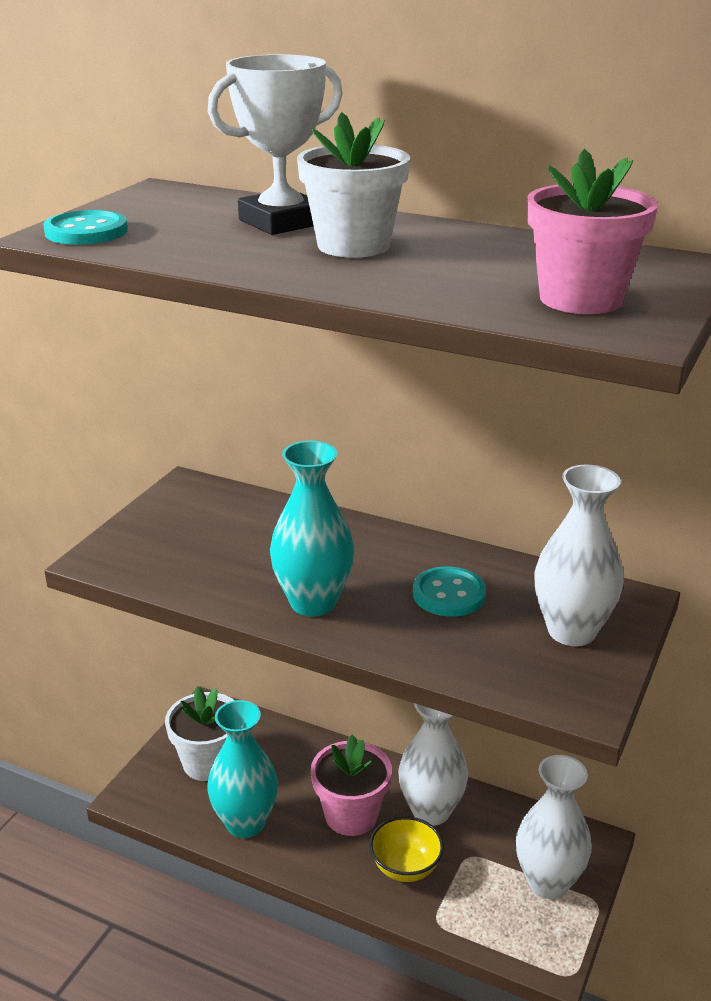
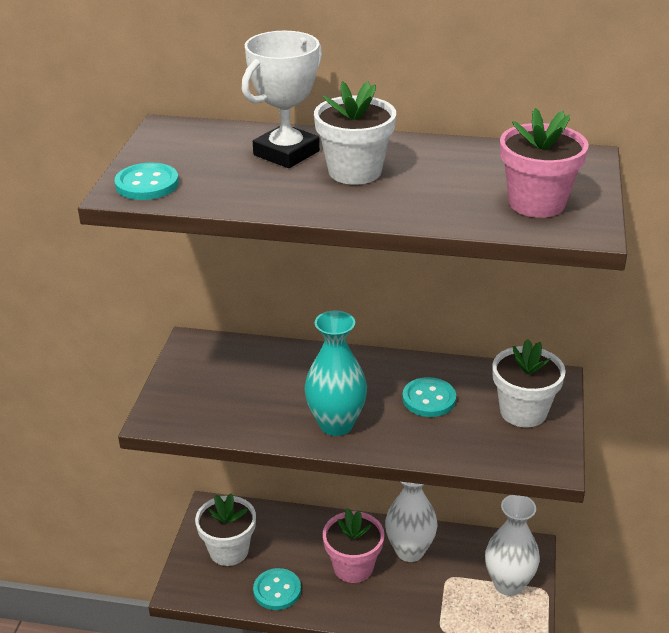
camera: 15 degrees left, 5 degrees up
turquoise vase [207,700,278,838] -> turquoise button [253,568,301,610]
yellow bowl [369,816,444,882] -> none
white vase [534,465,624,646] -> white flower pot [492,339,566,427]

